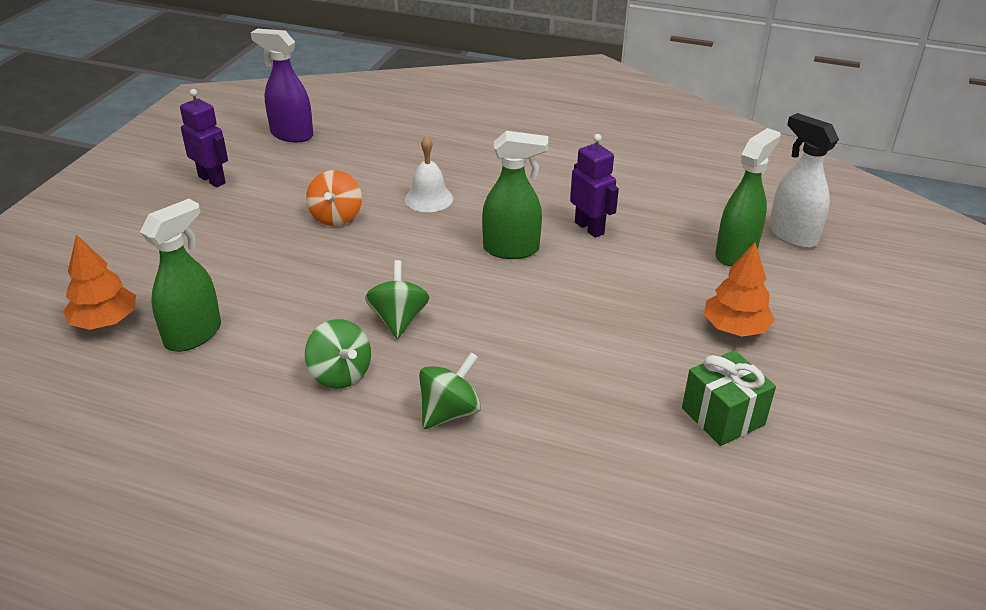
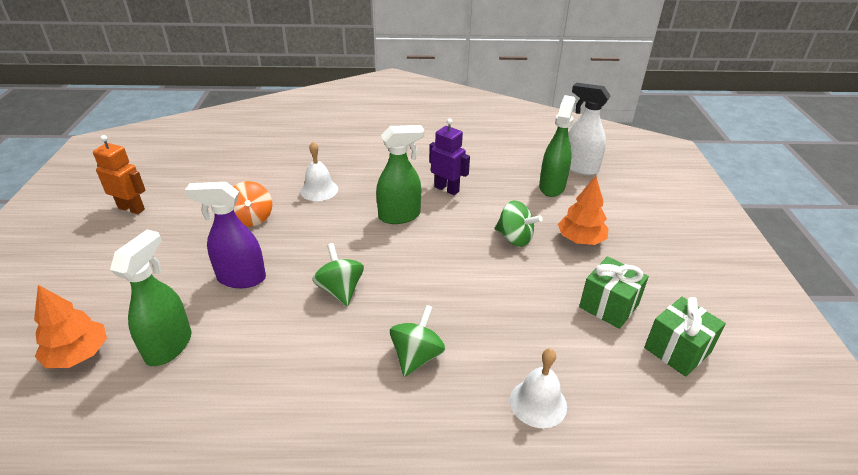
camera: 20 degrees left, 0 degrees up
purple robot [180,89,228,187] -> orange robot [93,135,146,214]
purple spray bottle [251,29,313,142] -> purple spray bottle moved to [185,182,266,288]
green spinning top [305,319,371,389] -> green spinning top moved to [495,201,542,247]
none -> white bell [510,349,567,428]
none -> green gift [644,297,726,377]

